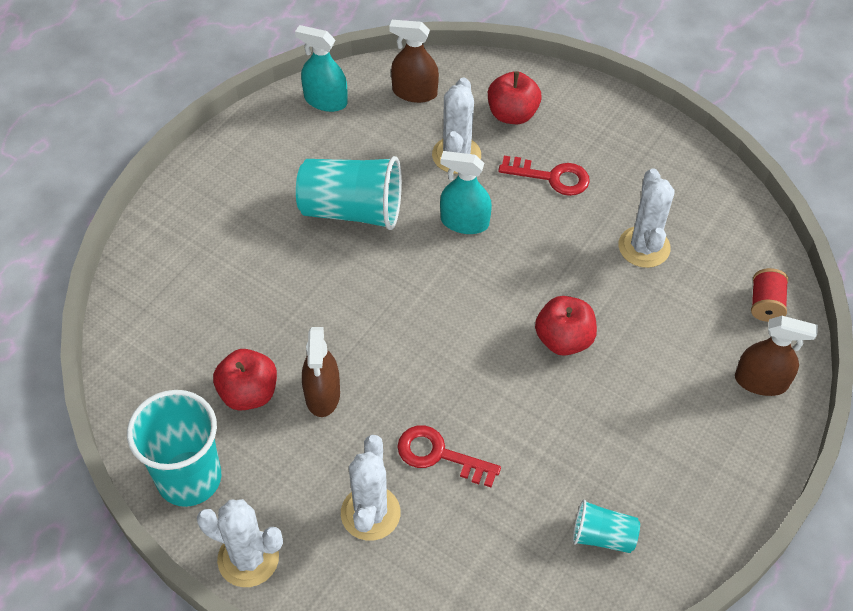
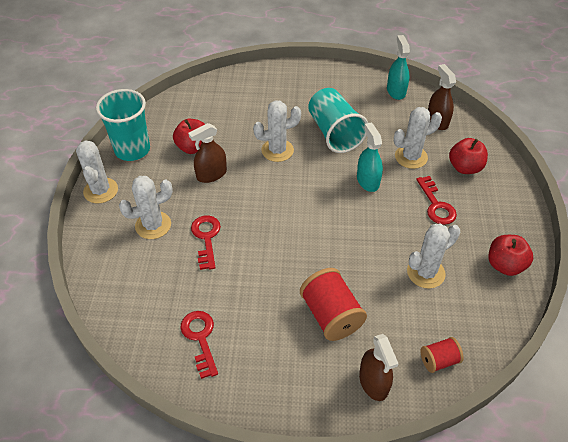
camera: 60 degrees right, 5 degrees down
red apple [535,296,597,356] -> red apple moved to [489,235,533,276]
turquoise cup [573,499,640,553] -> red key [180,311,218,379]
none -> white cactus [253,100,301,162]
none -> red spool [300,268,367,341]

